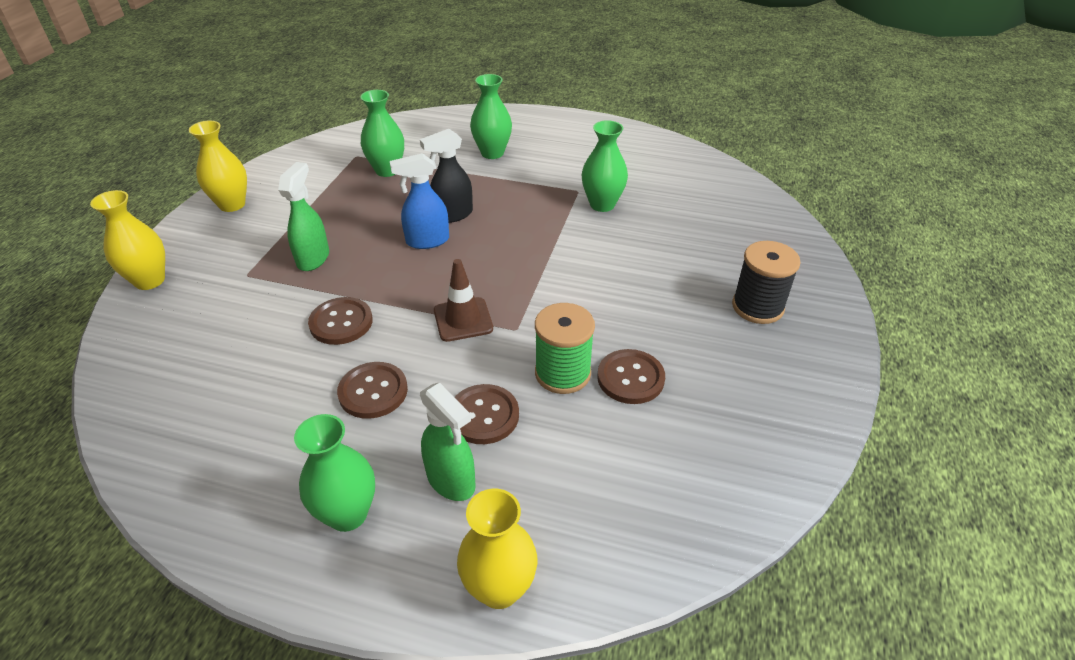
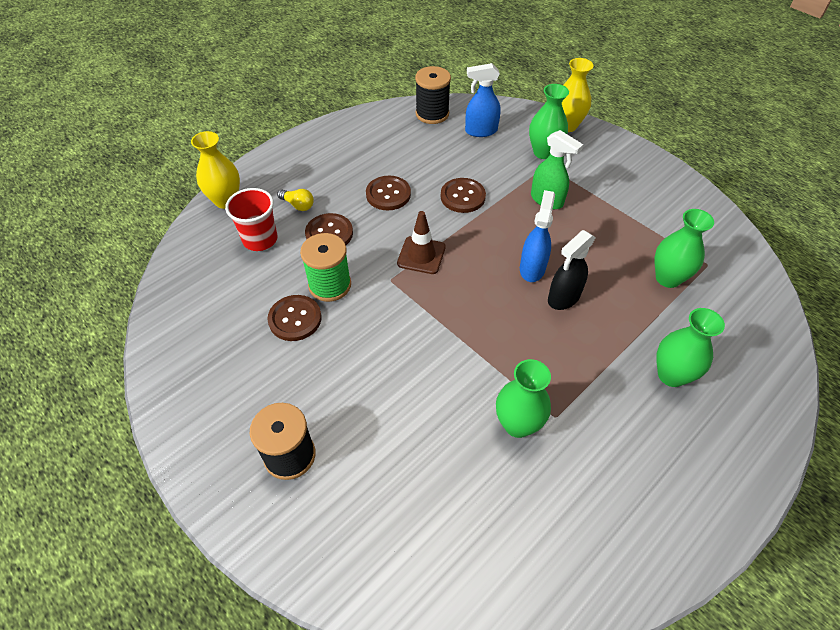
camera: 120 degrees right, 10 degrees up
yellow vase [189,121,247,212] -> none
green vase [294,414,375,532] -> green vase moved to [529,84,569,159]
black spray bottle [420,129,473,223] -> black spray bottle turned 135 degrees counterclockwise [548,230,596,310]
green spray bottle [420,382,476,501] -> yellow light bulb [277,189,314,211]
none -> red cup [225,188,277,251]
none -> black spool [415,66,451,124]
none -> blue spray bottle [465,63,500,137]

